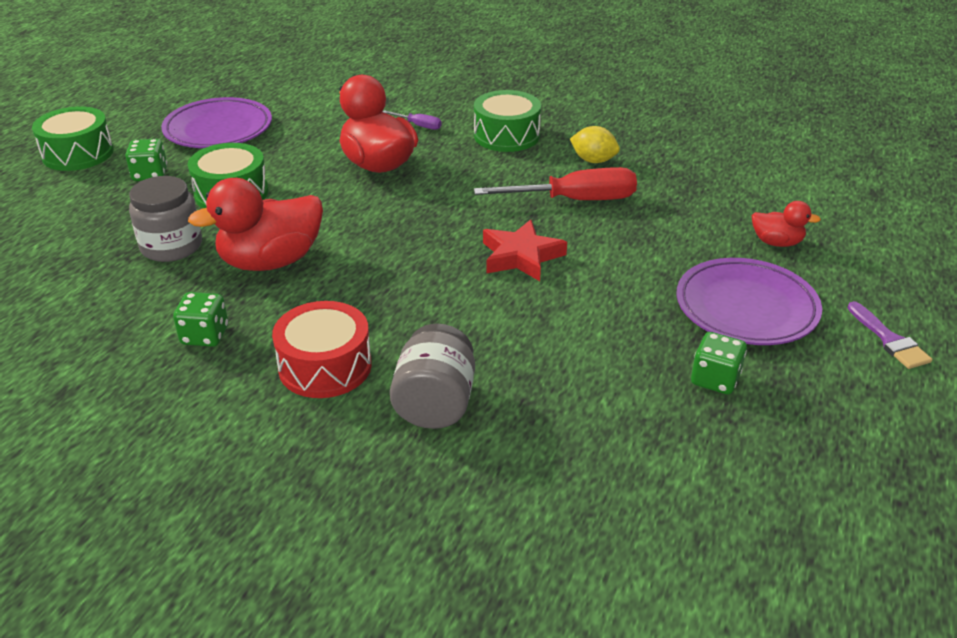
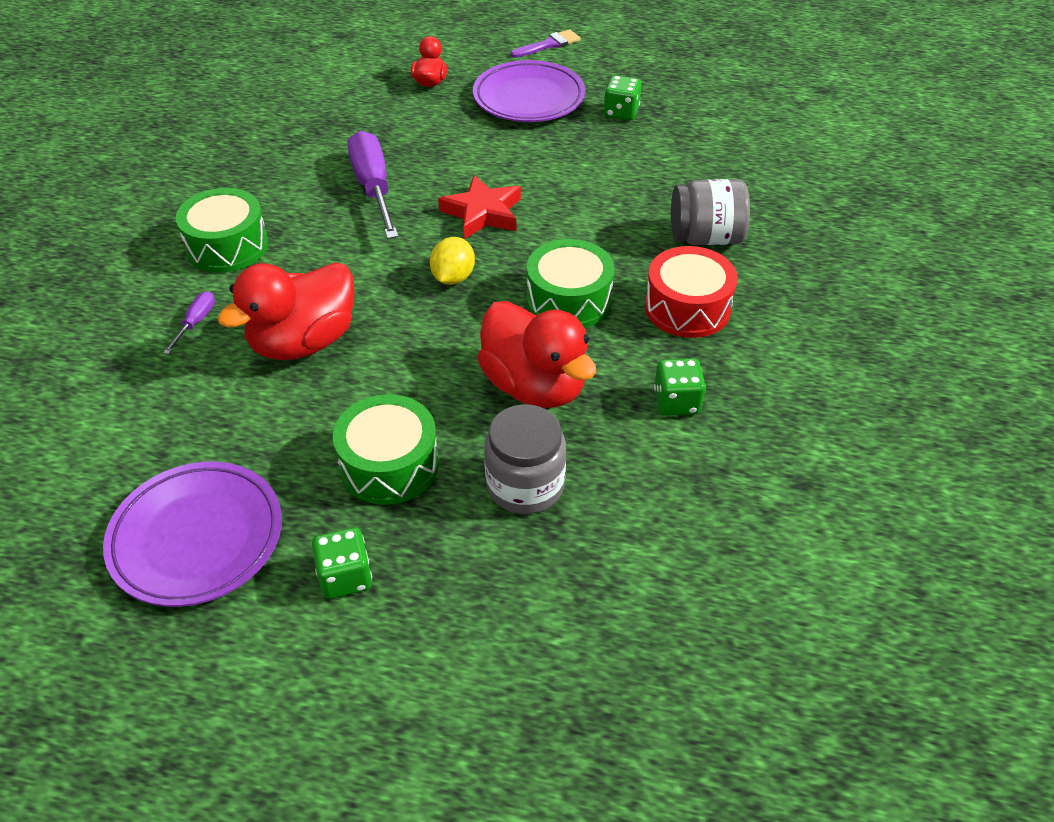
camera: 100 degrees left, 10 degrees up
green drum [32,106,114,171] -> green drum moved to [527,239,614,328]
red screwdriver [474,167,637,200] -> purple screwdriver [347,130,398,239]
yellow lemon [570,126,620,163] -> yellow lemon moved to [430,237,475,285]

